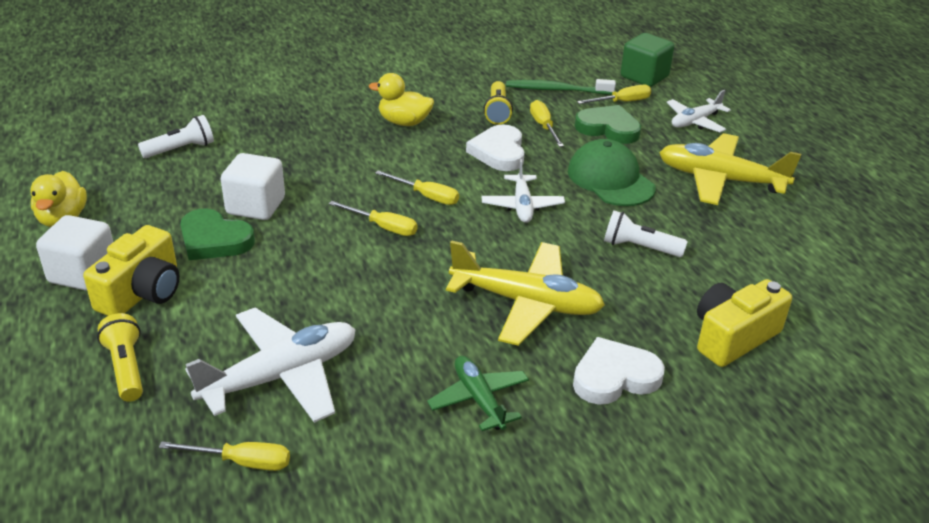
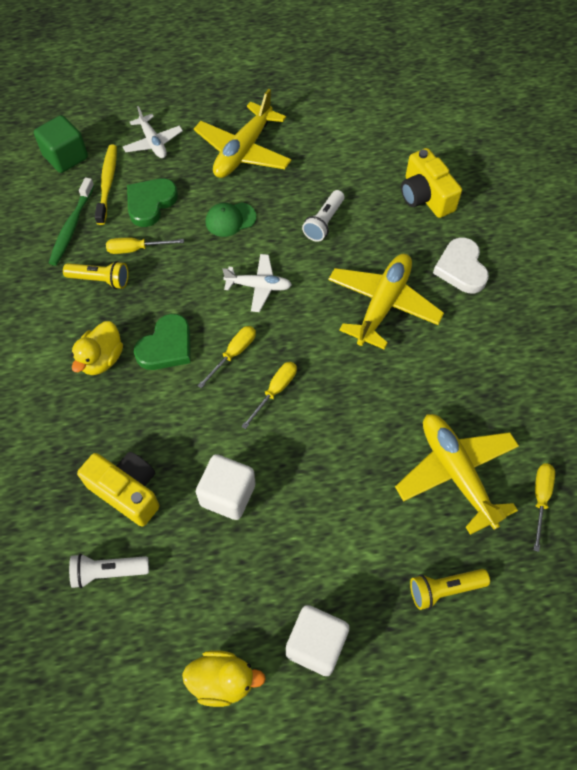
camera: 80 degrees left, 25 degrees up
yellow camera [83,225,180,316] -> yellow camera moved to [77,452,160,527]
white flashlight [138,115,214,158] -> white flashlight turned 75 degrees counterclockwise [69,554,149,588]
green heart [180,208,255,260] -> green heart moved to [134,314,191,370]
white plane [185,308,356,423] -> yellow plane [395,414,519,535]
green plane [427,356,529,431] -> none
white heart [466,125,525,171] -> none
green cap [568,139,656,206] -> green cap [206,202,256,237], size x0.63
yellow screwdriver [577,85,651,104] -> yellow toothbrush [95,145,117,225]

